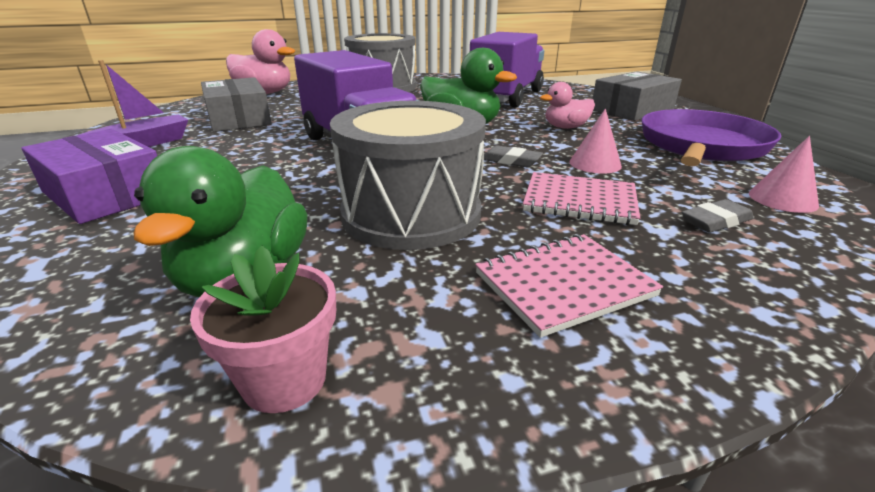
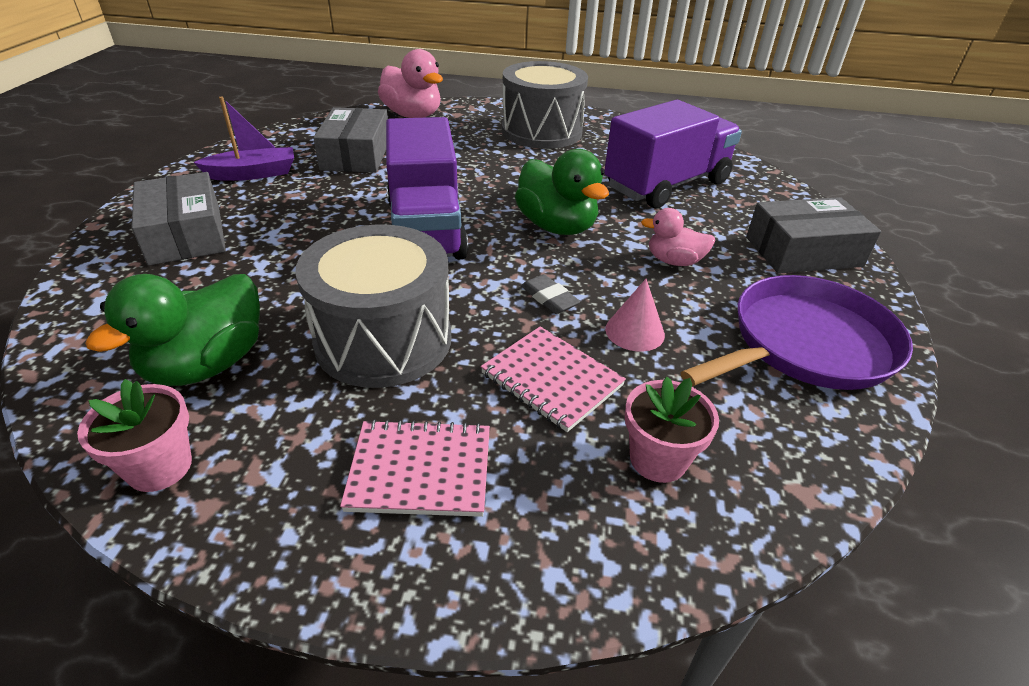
camera: 25 degrees right, 10 degrees up
purple box [21,129,157,224] -> grey box [131,172,226,266]
grey eraser [682,199,754,233] -> pink flower pot [625,377,719,483]
pink cone [749,136,819,213] -> none

